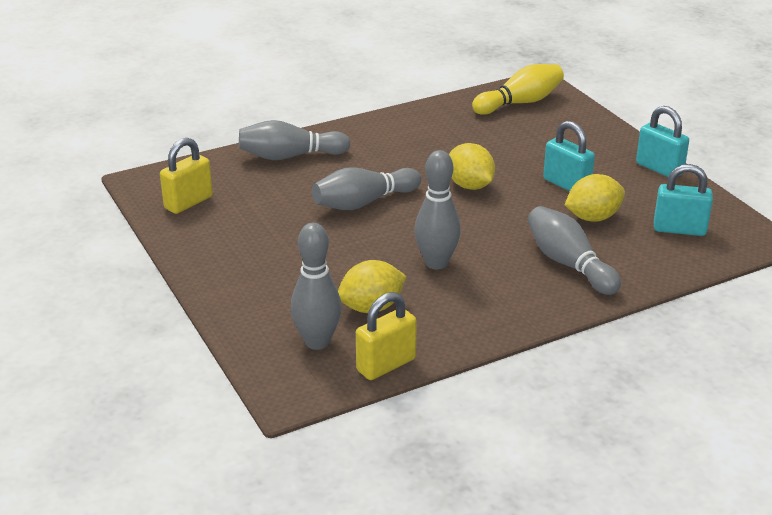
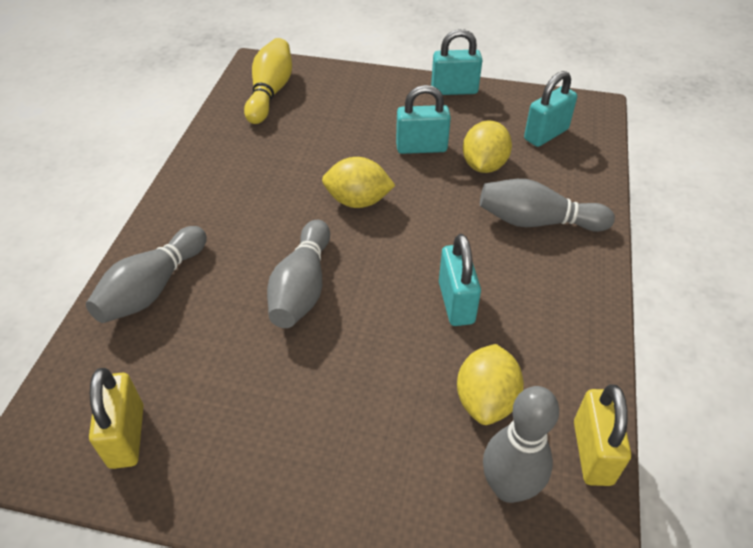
camera: 50 degrees left, 15 degrees up
grey bowling pin [414,150,461,270] -> turquoise padlock [439,234,481,326]

